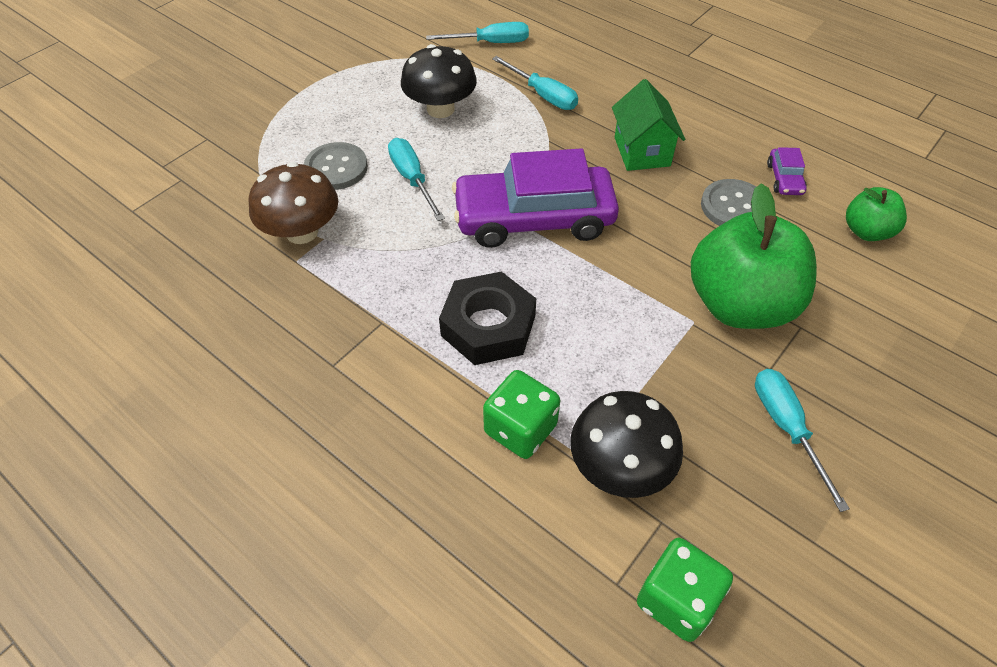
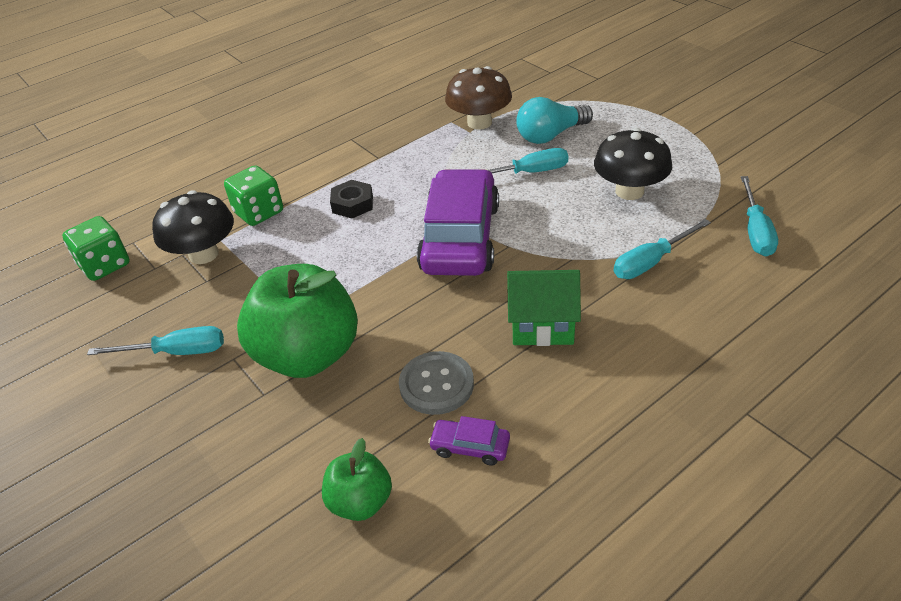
camera: 105 degrees right, 10 degrees down
grey button [304,142,368,190] -> turquoise light bulb [516,97,593,144]
black nut [439,272,536,365] -> black nut [330,180,373,218], size x0.61

